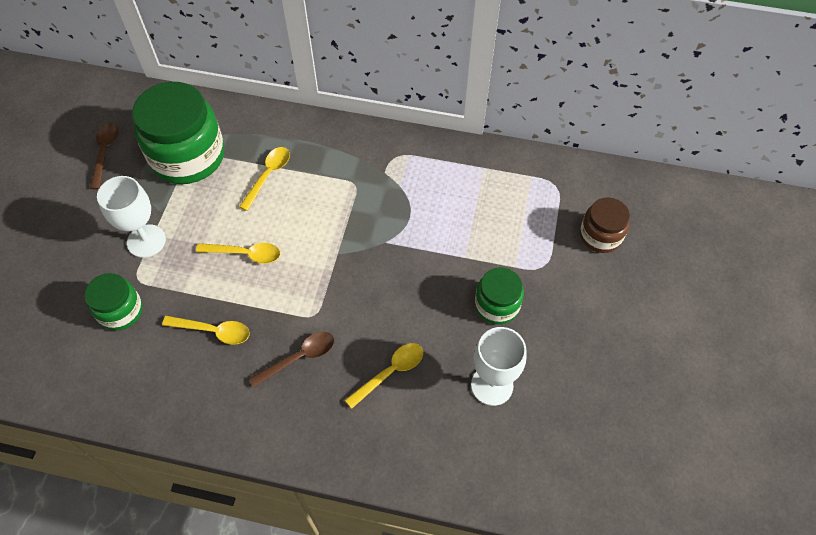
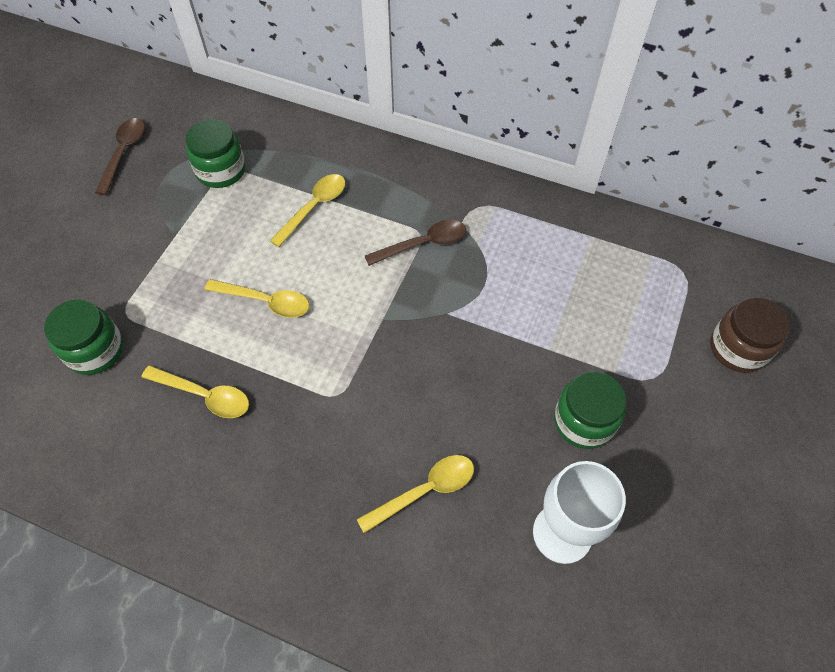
camera: 10 degrees right, 0 degrees up
white goblet [97,176,166,258] -> none
green jar [132,82,225,184] -> green jar [185,119,245,188], size x0.53
brown spoon [249,332,334,388] -> brown spoon moved to [365,220,466,266]

